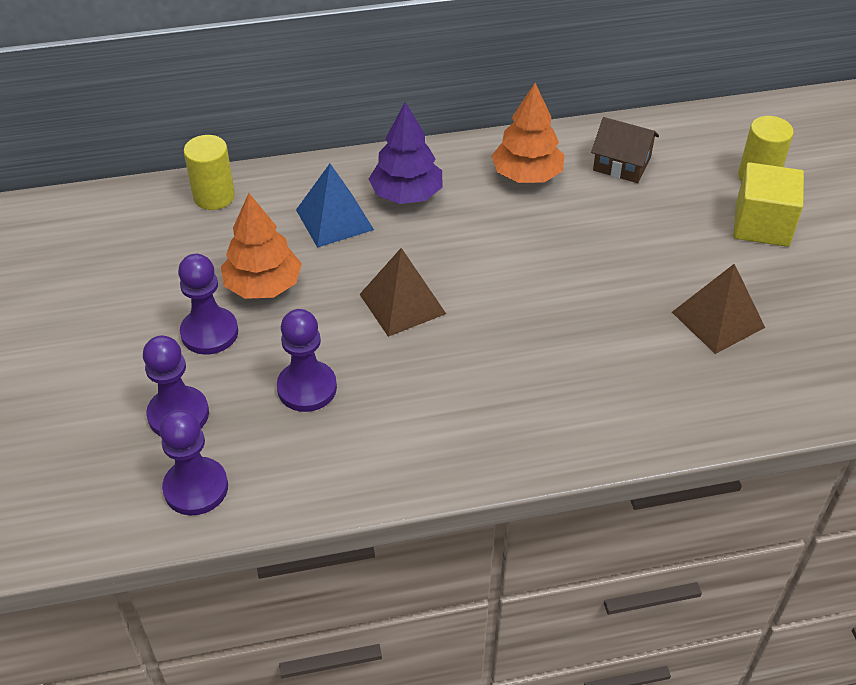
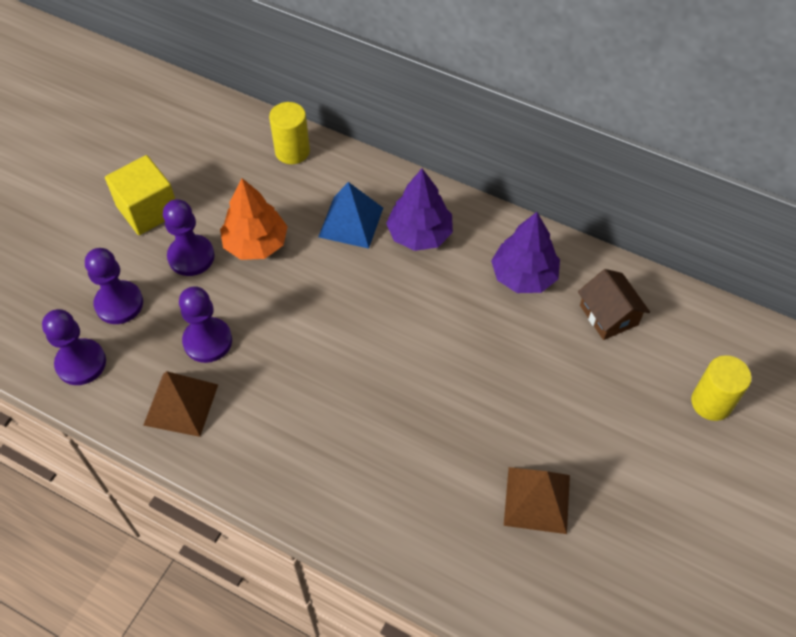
camera: 40 degrees right, 10 degrees up
brown pyramid [360,248,446,337] -> brown pyramid moved to [143,371,218,437]
orange tree [491,83,565,183] -> purple tree [491,212,560,293]
yellow cube [733,162,804,247] -> yellow cube moved to [105,155,175,235]

